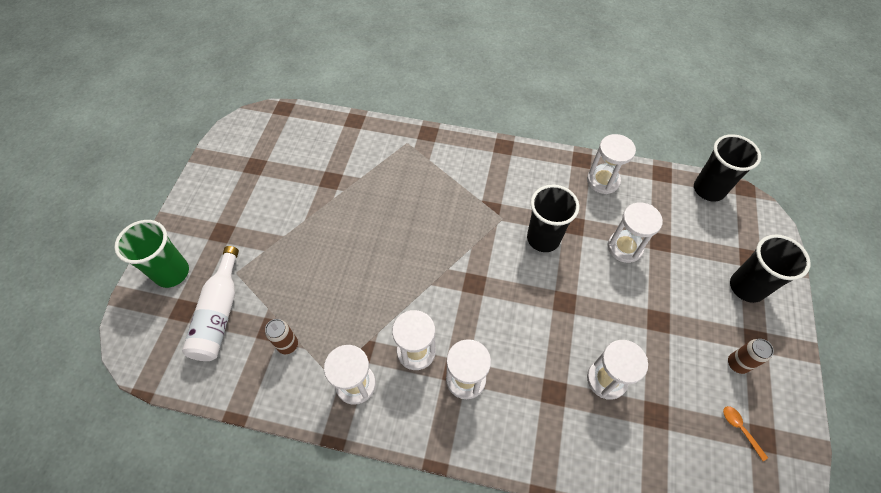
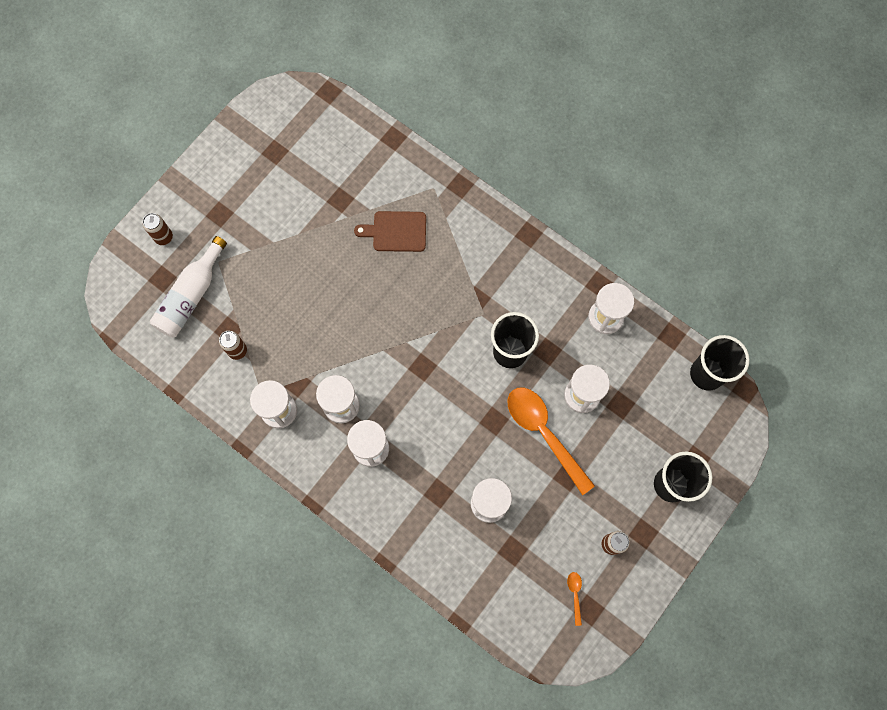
camera: 25 degrees right, 15 degrees up
green cup [114,220,189,288] -> brown can [143,213,173,245]
none -> brown cutting board [354,211,426,252]
none -> orange spoon [508,388,595,495]

